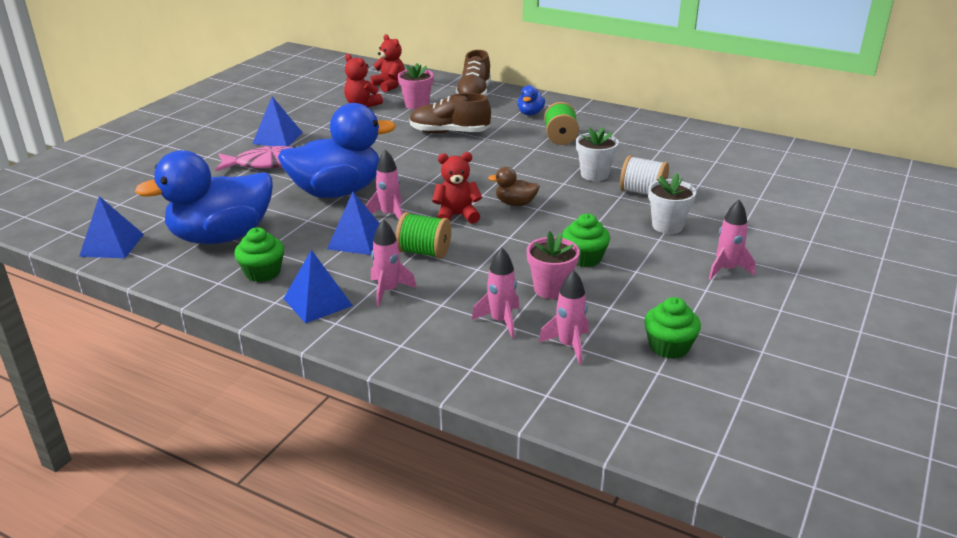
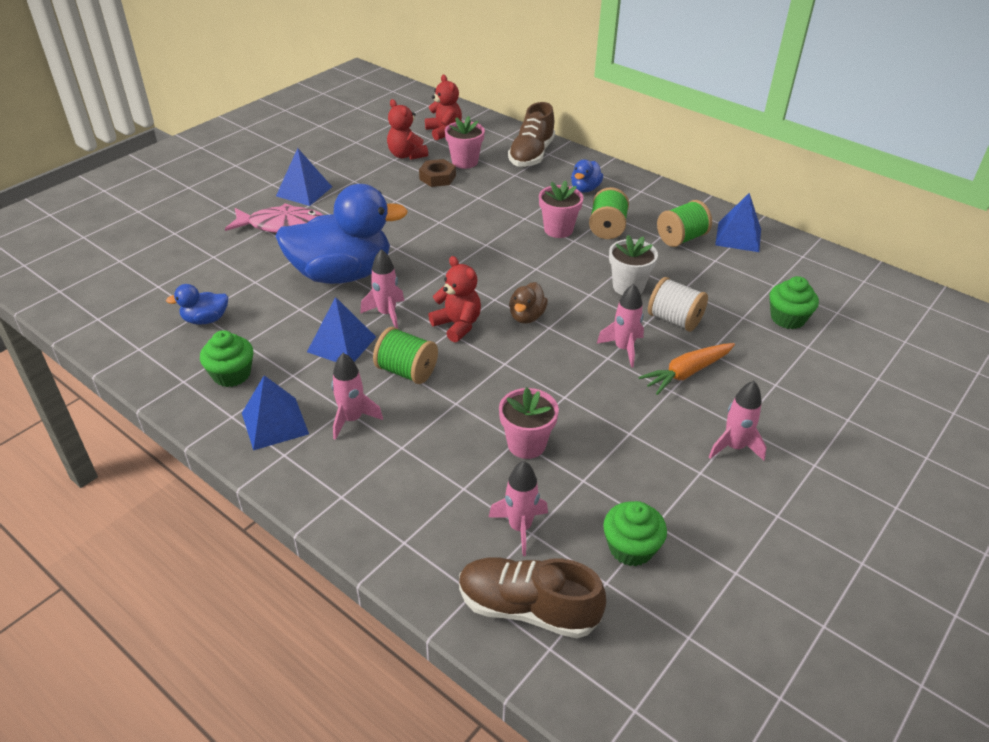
camera: 10 degrees right, 10 degrees up
blue pyramid [79,196,144,258] -> blue pyramid moved to [715,193,761,252]
blue duck [135,150,273,244] -> blue duck [166,284,228,325], size x0.43
brown shoe [409,93,491,133] -> brown shoe moved to [459,557,606,638]
red teddy bear [432,152,482,224] -> red teddy bear turned 45 degrees clockwise [428,256,481,343]
pink rocket [472,248,519,338] -> pink rocket moved to [597,284,644,368]
brown duck [488,167,540,206] -> brown duck turned 90 degrees counterclockwise [509,282,548,324]
green cupcake [562,214,610,267] -> green cupcake moved to [769,276,819,329]
white flower pot [648,173,696,234] -> orange carrot [638,343,735,395]
none -> brown nut [419,159,456,187]
none -> pink flower pot [539,180,583,238]
none -> green spool [657,200,712,247]

